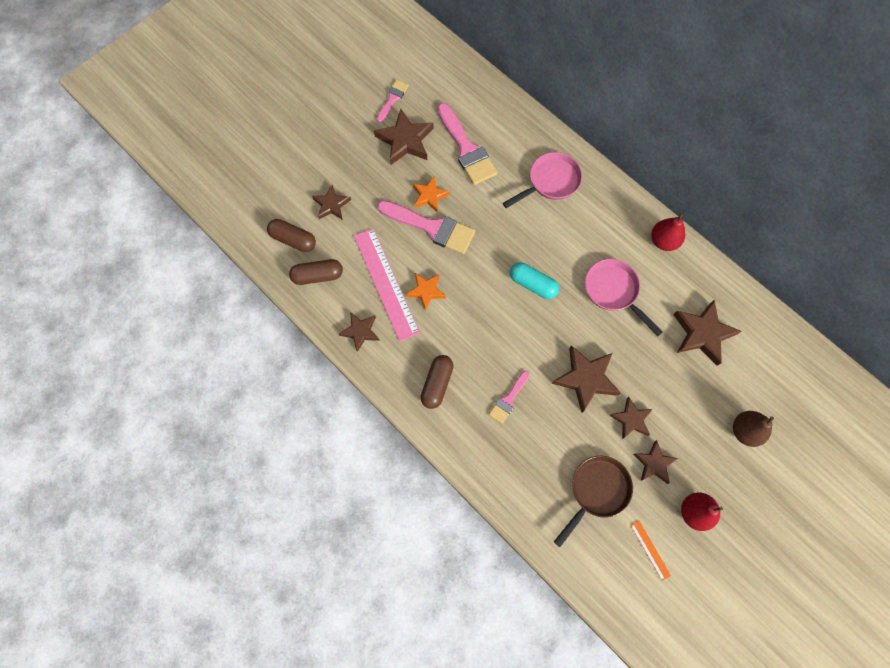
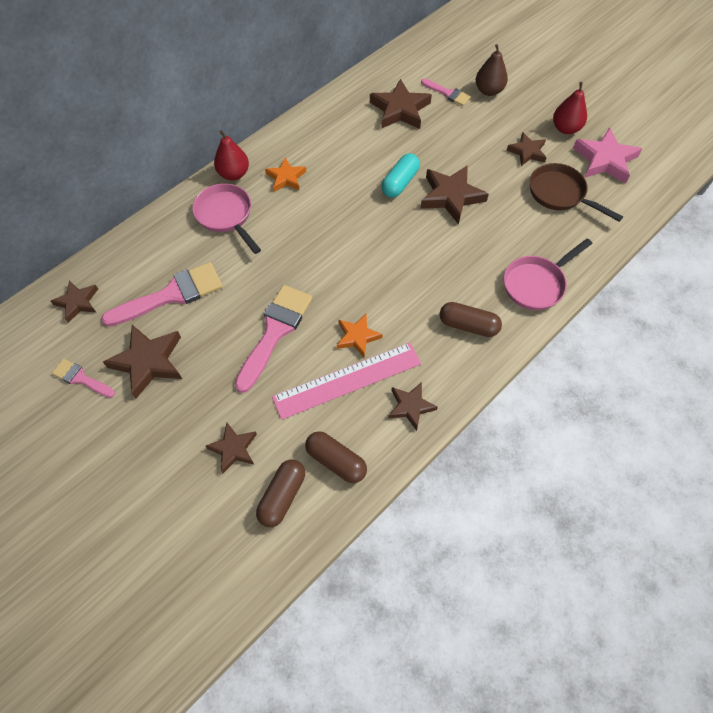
camera: 90 degrees left, 10 degrees down
brown capsule [289,259,343,285] -> brown capsule turned 45 degrees counterclockwise [305,431,367,483]
orange star [413,176,450,212] -> orange star moved to [265,158,306,192]
pink brush [489,371,530,424] -> pink brush moved to [421,79,471,106]
turquoise capsule [510,262,559,299] -> turquoise capsule moved to [381,153,420,198]
pink pan [585,259,663,337] -> pink pan moved to [504,238,592,310]
brown star [609,397,653,439] -> brown star moved to [51,280,98,323]
orange ruler [630,520,671,581] -> pink star [573,127,642,184]
red pear [651,213,685,251] -> red pear moved to [214,130,249,180]

